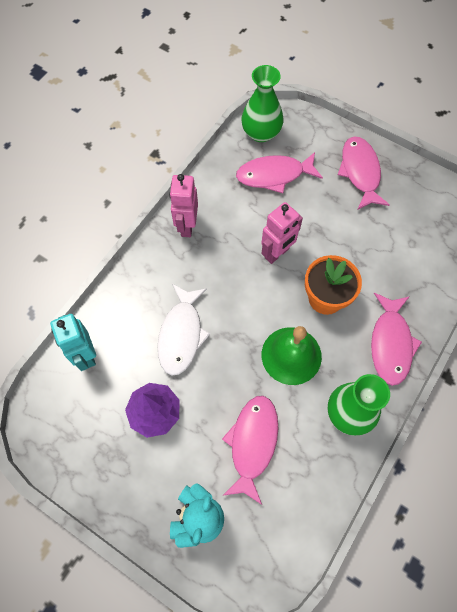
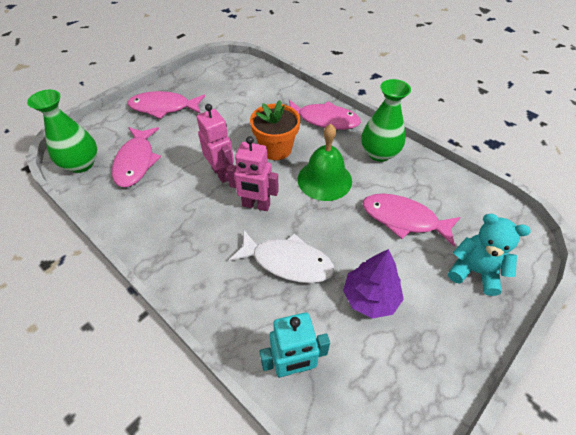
camera: 80 degrees left, 15 degrees down
pink robot [169,174,198,237] -> pink robot moved to [227,136,279,211]

